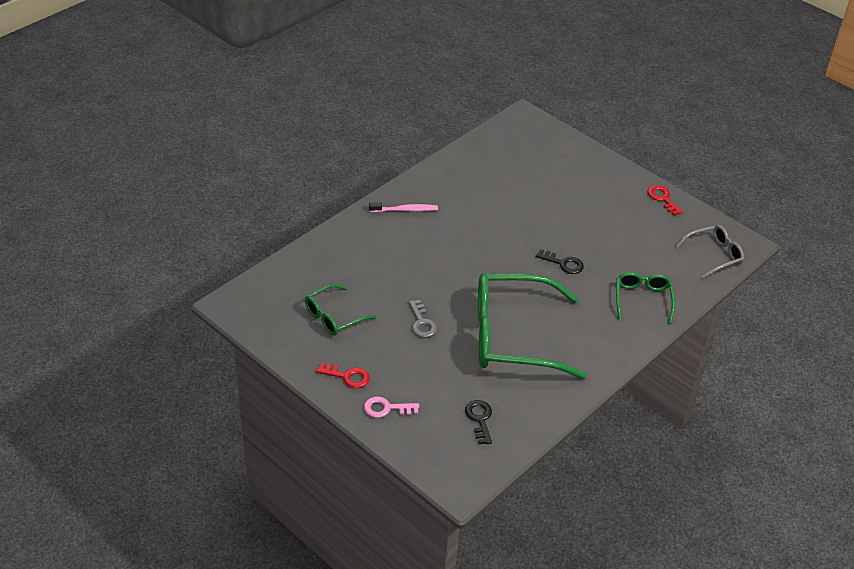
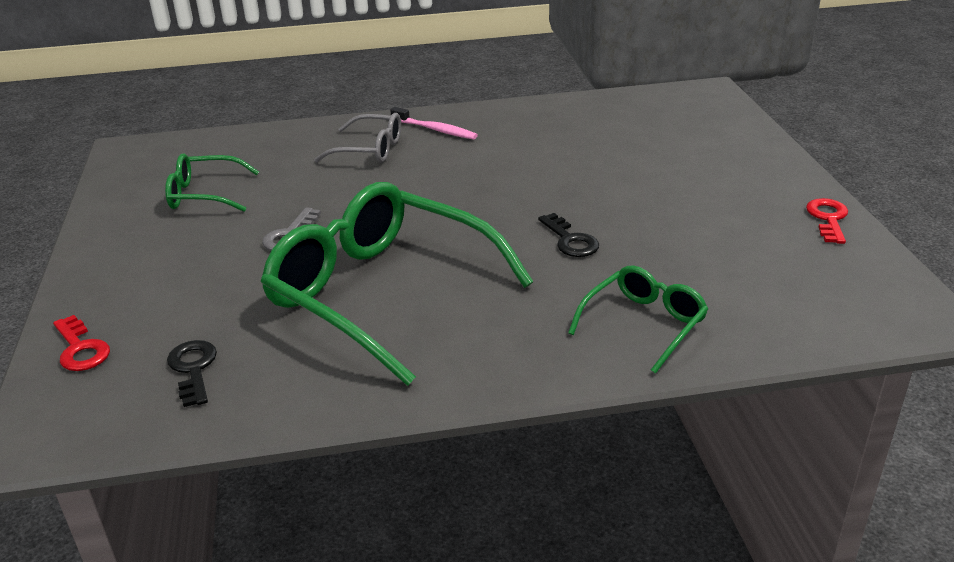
camera: 40 degrees right, 10 degrees down
red key [316,363,370,388] -> red key moved to [53,315,110,371]
pink key [364,396,420,418] -> none
black key [465,400,492,444] -> black key turned 45 degrees counterclockwise [167,340,217,407]
grey glasses [675,225,744,279] -> grey glasses moved to [314,113,401,163]

